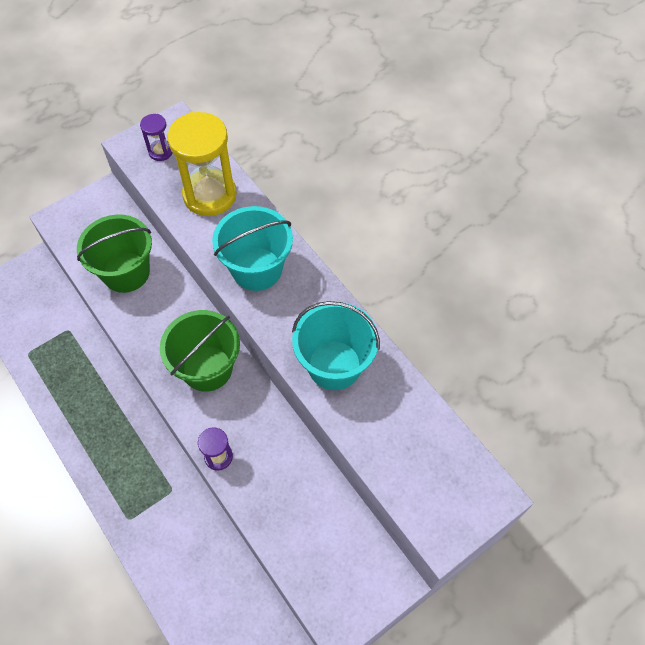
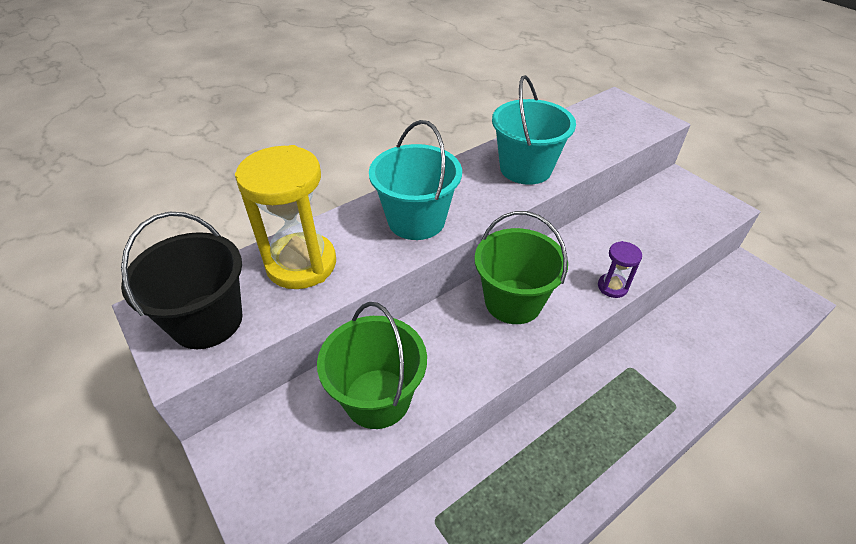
camera: 90 degrees left, 15 degrees down
purple hourglass [140,114,172,161] -> black bucket [121,212,243,349]

